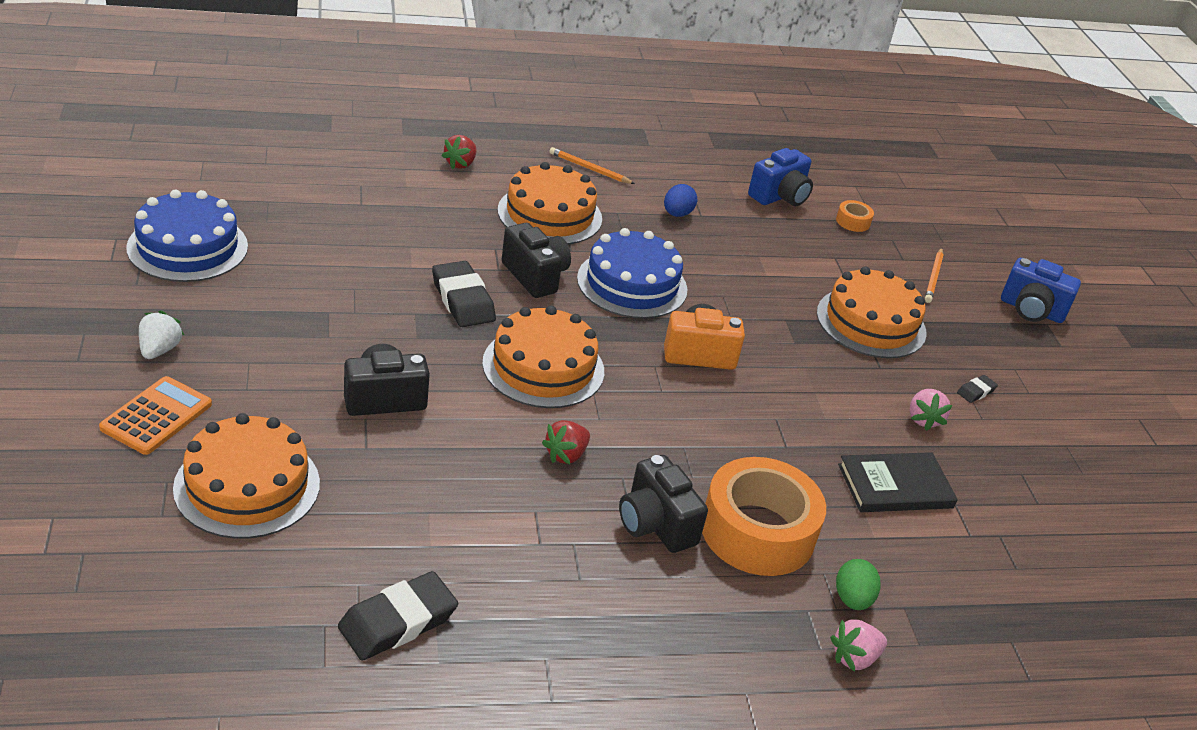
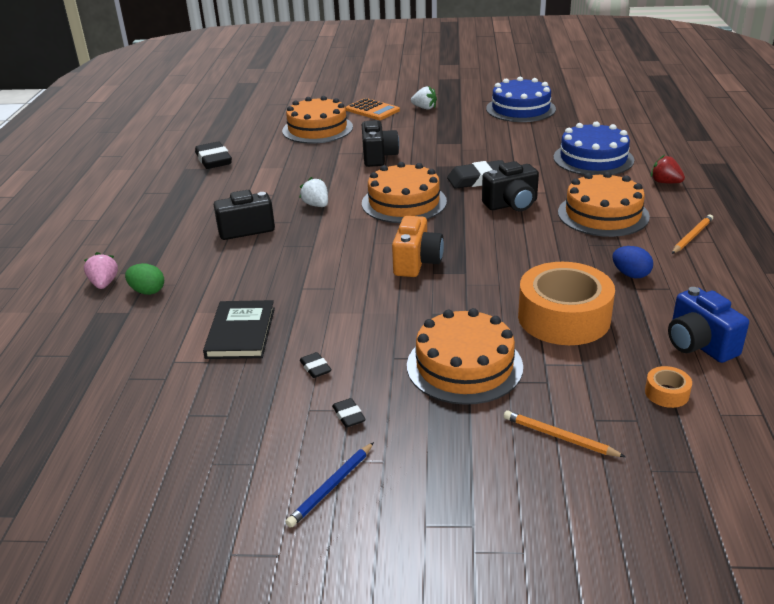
camera: 110 degrees right, 5 degrees down
red strawberry [542,420,590,464] -> white strawberry [299,177,328,207]
blue cake [577,228,687,319] -> blue cake moved to [553,121,634,175]
orange tape [702,457,826,576] -> orange tape moved to [518,262,615,345]
pink strawberry [910,389,953,431] -> black eraser [300,352,332,378]
blue camera [1001,258,1081,323] -> none
none -> blue pencil [286,442,374,528]

